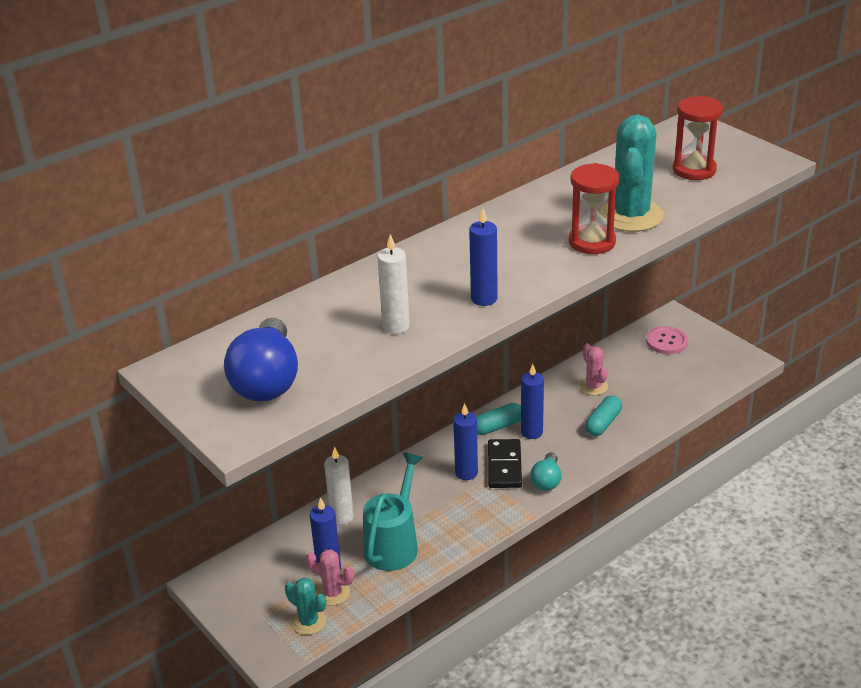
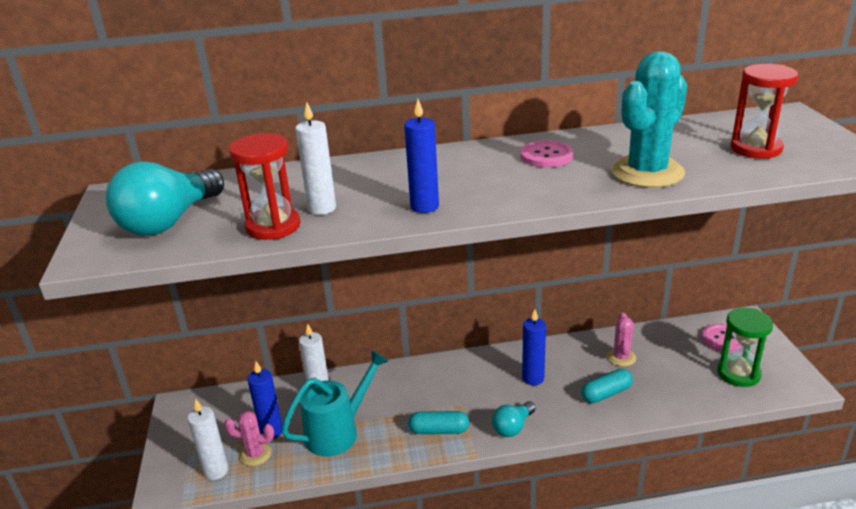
camera: 30 degrees right, 5 degrees down
blue light bulb [224,318,298,402] -> turquoise light bulb [106,161,224,236]
turquoise cactus [285,578,326,635] -> white candle [187,399,228,480]
pink cactus [306,549,354,606] -> pink cactus turned 45 degrees counterclockwise [224,411,274,466]
blue candle [453,403,478,480] -> none
turquoise capsule [476,403,521,435] -> turquoise capsule moved to [408,411,469,434]
black domino [488,439,522,488] -> none
red hourglass [569,163,620,254] -> red hourglass moved to [229,133,301,240]
none -> pink button [520,140,573,167]
none -> green hourglass [717,308,773,387]

